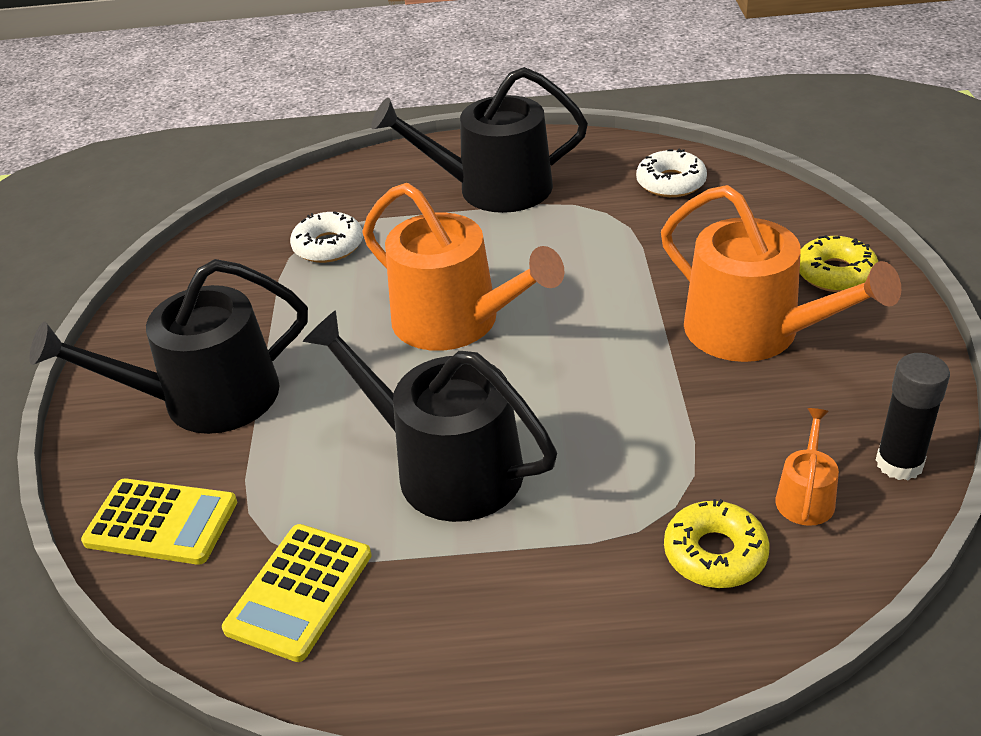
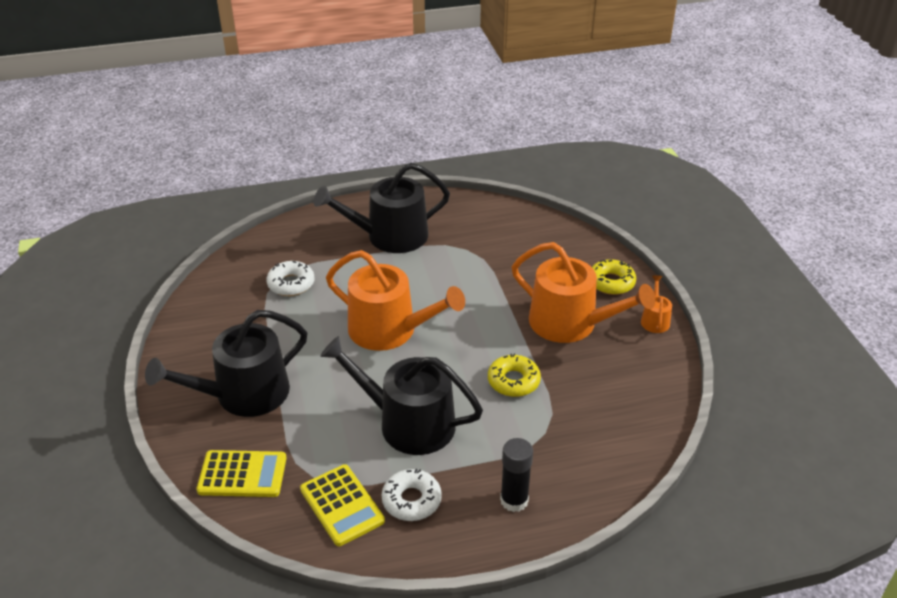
camera: 15 degrees left, 0 degrees up
yellow calculator [222,524,372,662] -> yellow calculator turned 45 degrees counterclockwise [300,464,385,546]
white donut [636,149,707,197] -> white donut moved to [382,469,442,521]
yellow donut [664,499,770,588] -> yellow donut moved to [488,354,541,397]
orange watering can [775,408,839,526] -> orange watering can moved to [641,275,672,333]
black glue stick [876,353,950,480] -> black glue stick moved to [500,438,533,512]

